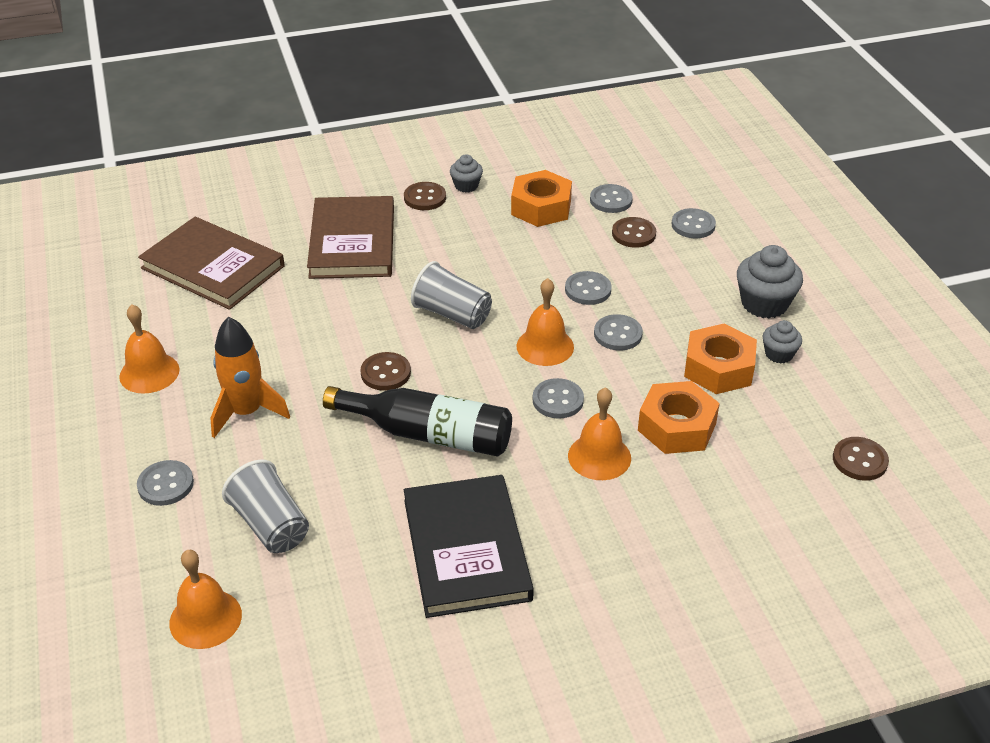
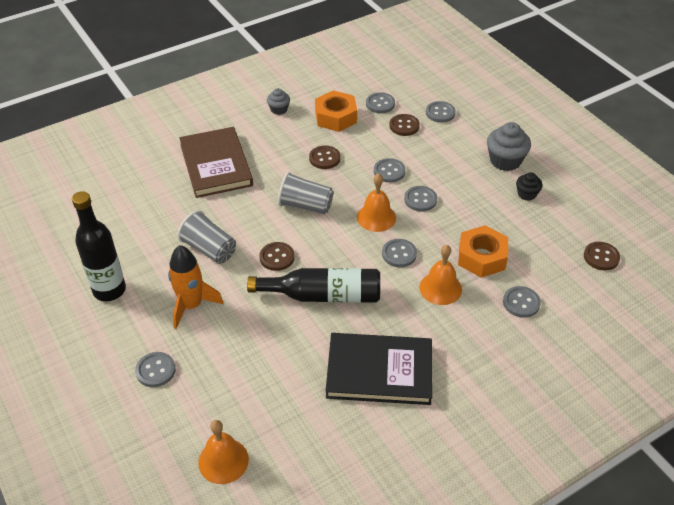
camera: 15 degrees left, 5 degrees up
orange bell [119,305,180,394] -> black bottle [72,191,126,301]
brown book [138,217,285,310] -> none
grey cup [222,459,309,553] -> grey cup moved to [178,210,236,264]
brown button [404,182,446,210] -> brown button moved to [309,145,341,169]
black book [404,475,534,618] -> black book turned 60 degrees counterclockwise [326,333,432,405]
orange nut [684,323,757,394] -> none
grey cupcake [763,320,802,364] -> black cupcake [516,172,543,201]
none -> grey button [503,286,541,318]

